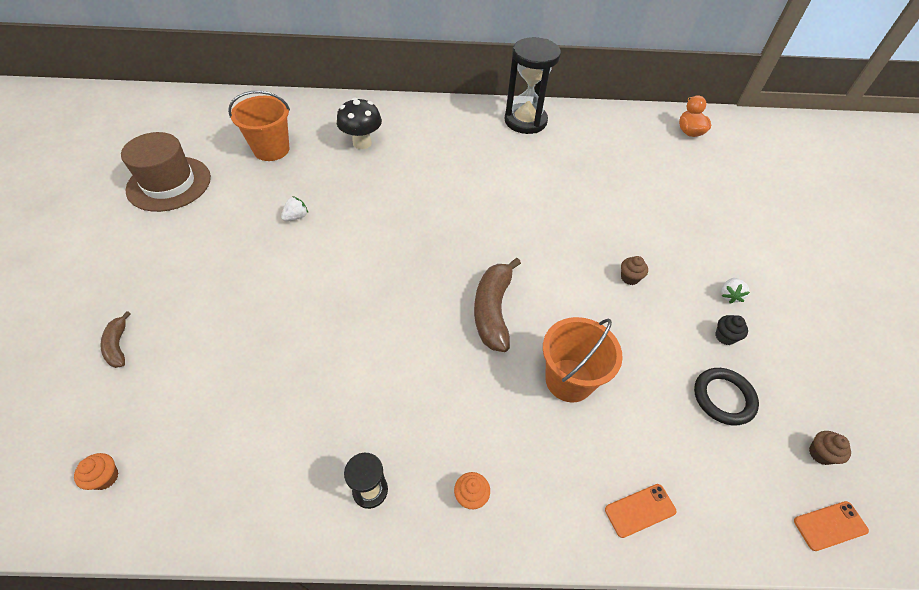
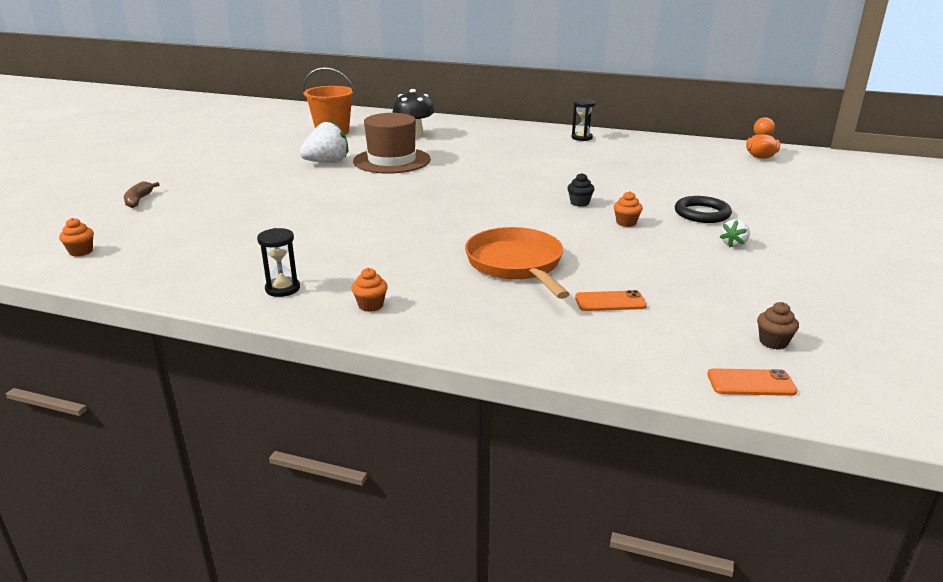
camera: 20 degrees right, 25 degrees down
brown hat [121,132,211,212] -> brown hat moved to [353,113,431,174]
white strawberry [281,196,308,221] -> white strawberry [300,120,349,163], size x1.92
brown banana [474,258,521,352] -> none
black hourglass [504,37,561,134] -> black hourglass [571,99,595,141], size x0.48
orange bucket [543,317,623,402] -> orange pan [465,227,570,299]
orange phone [605,484,676,538] -> orange phone moved to [575,290,647,311]
brown cupcake [621,256,648,285] -> orange cupcake [614,191,643,227]
black ring [694,368,759,425] -> black ring moved to [675,196,732,223]
black cupcake [715,315,748,345] -> black cupcake moved to [567,173,595,207]

